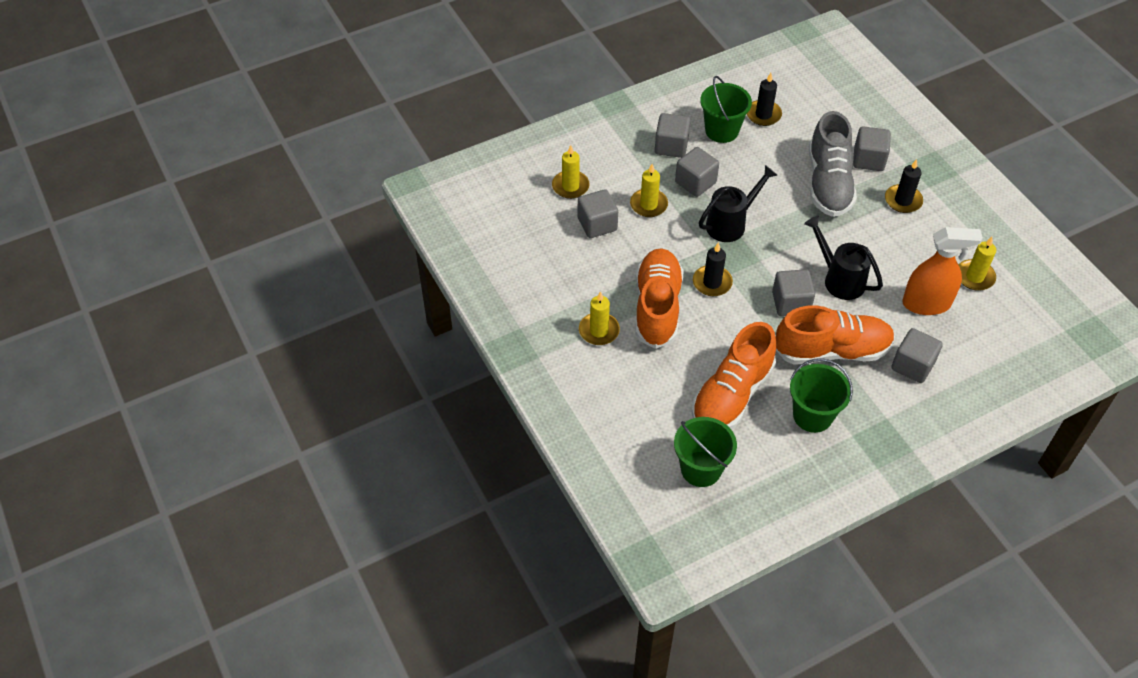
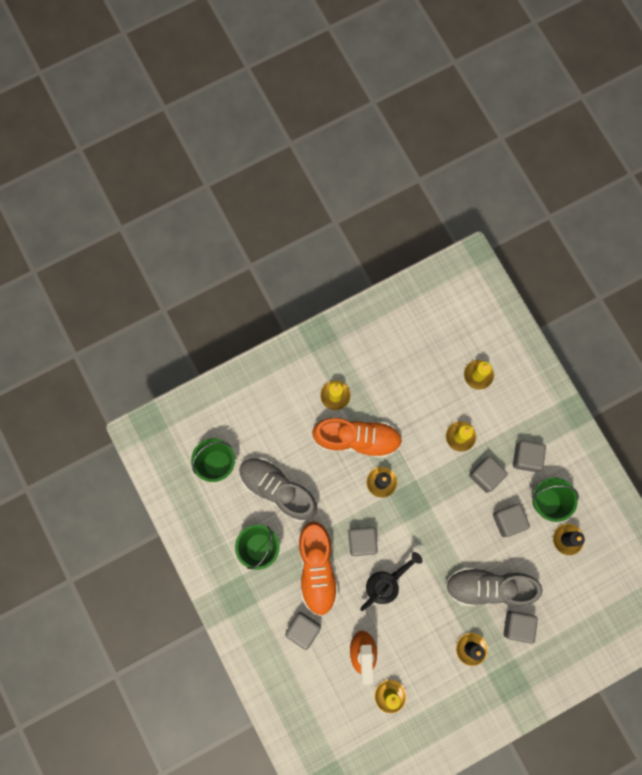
camera: 90 degrees right, 25 degrees up
grey cube [578,189,618,238] -> grey cube moved to [493,504,530,537]
orange shoe [692,322,777,429] -> grey shoe [239,457,317,522]
black watering can [699,165,777,242] -> none

